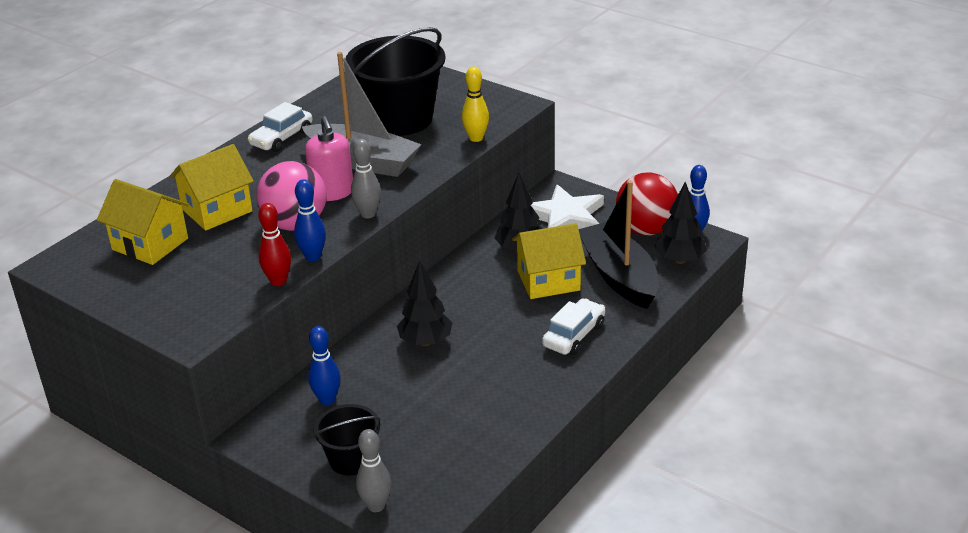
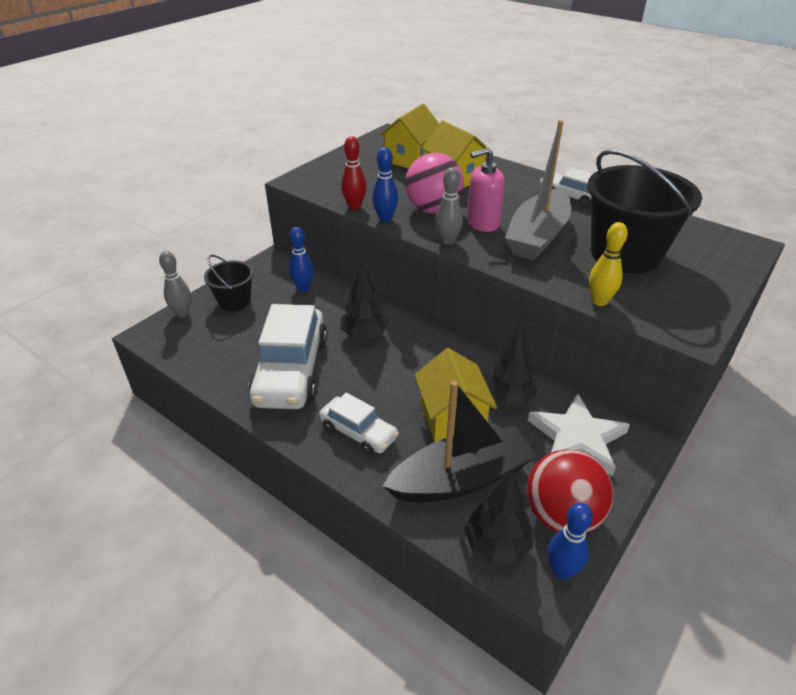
camera: 90 degrees right, 5 degrees up
none -> white car [248,304,327,409]

